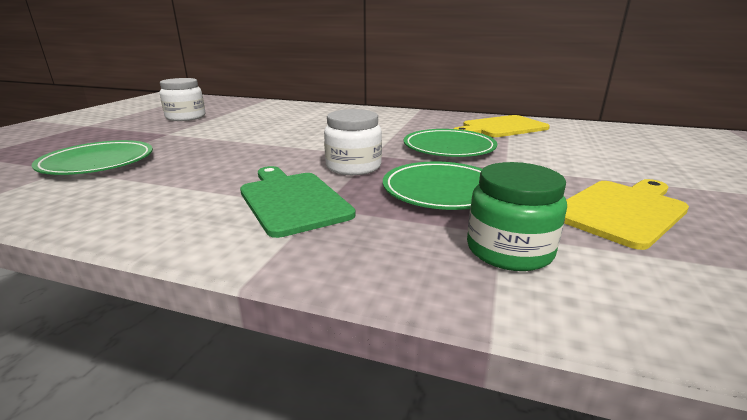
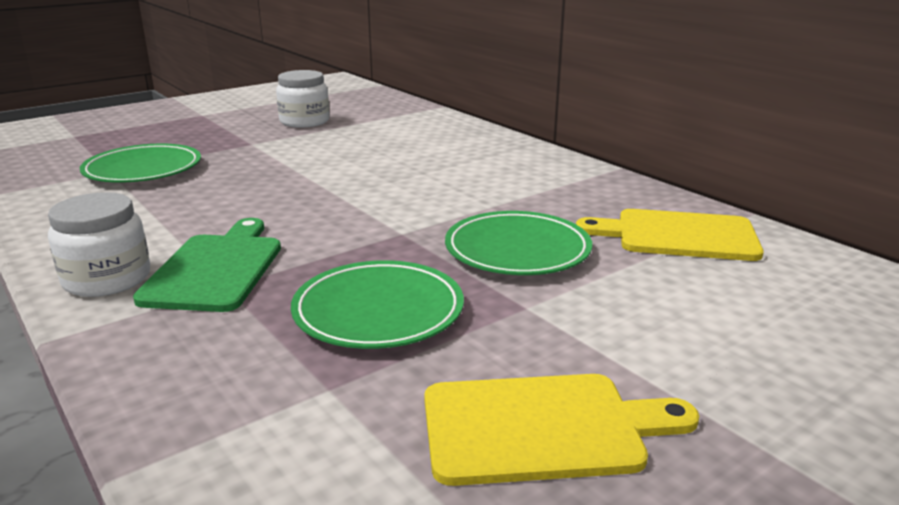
camera: 35 degrees right, 0 degrees up
white jar [324,109,382,175] -> white jar moved to [48,192,150,297]
green jar [467,162,567,271] -> none

